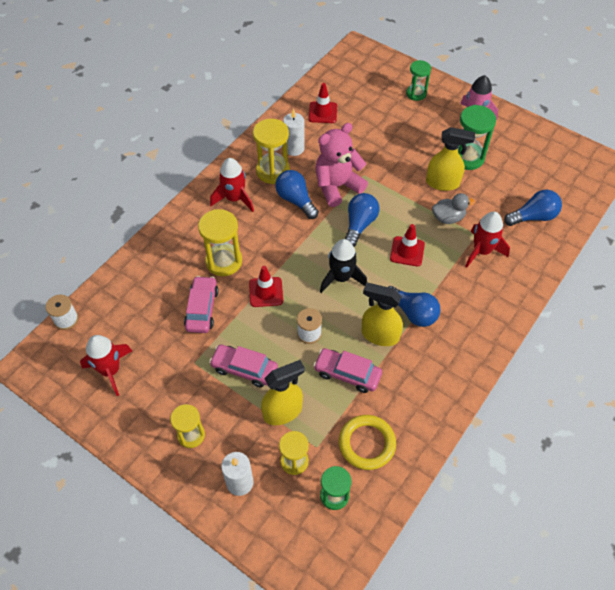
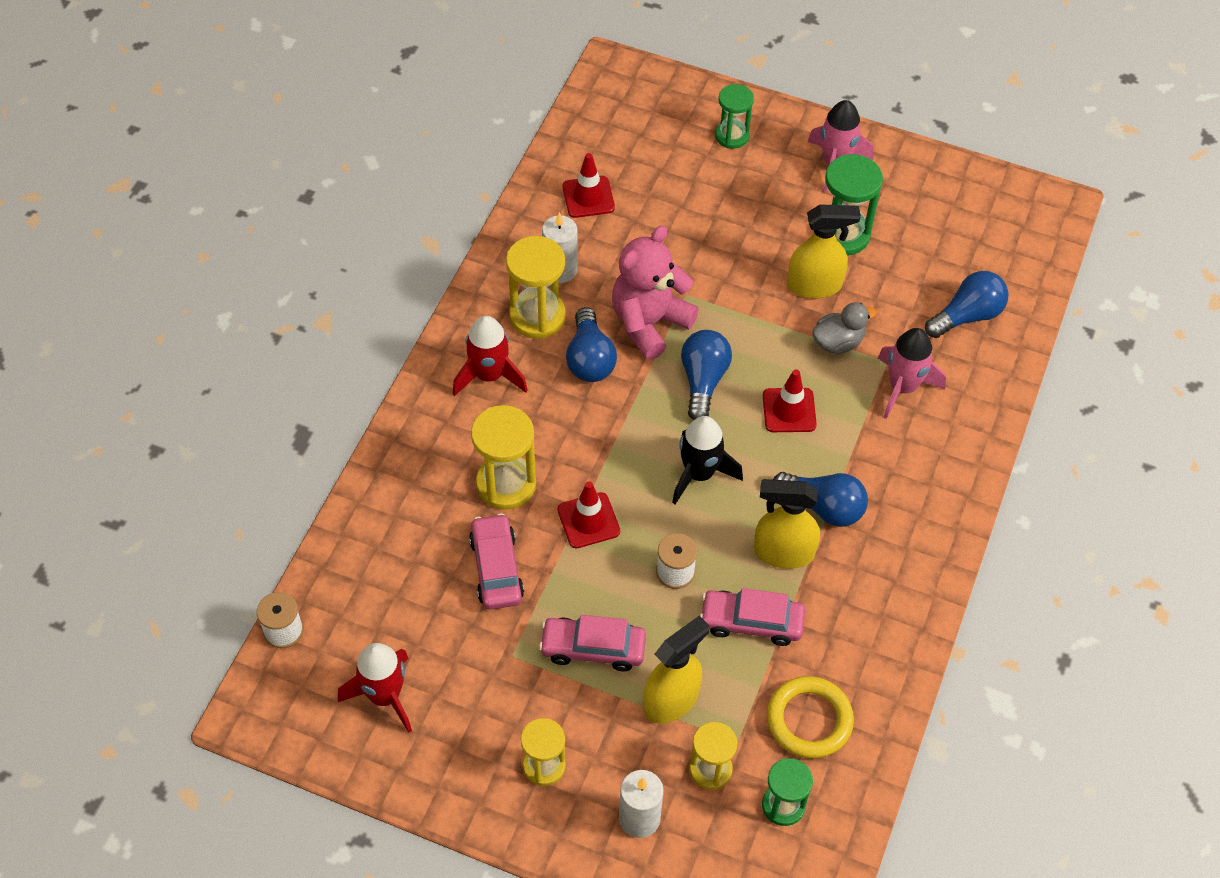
camera: 15 degrees left, 0 degrees up
blue light bulb [275,170,319,219] -> blue light bulb turned 135 degrees counterclockwise [566,307,617,382]
red rocket [465,212,510,268] -> pink rocket [878,328,946,419]

